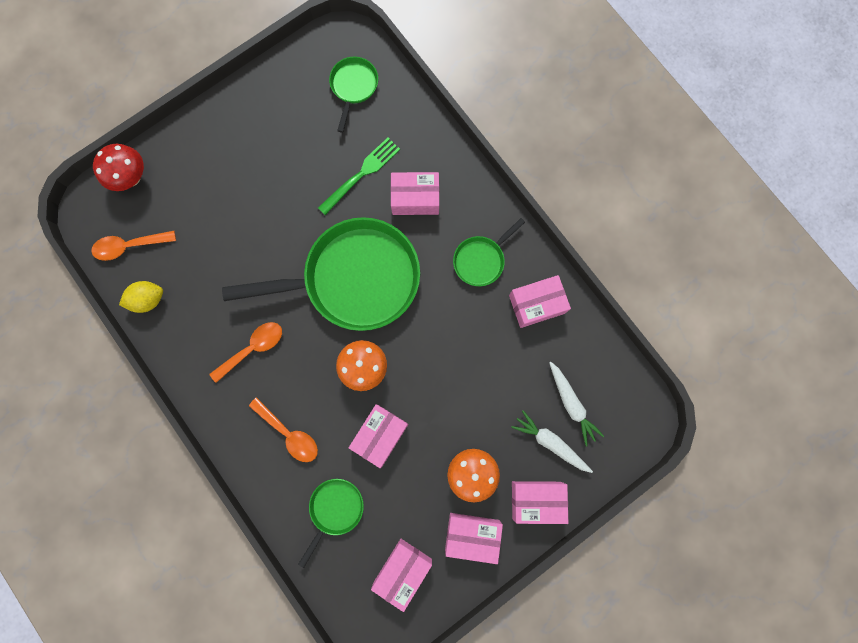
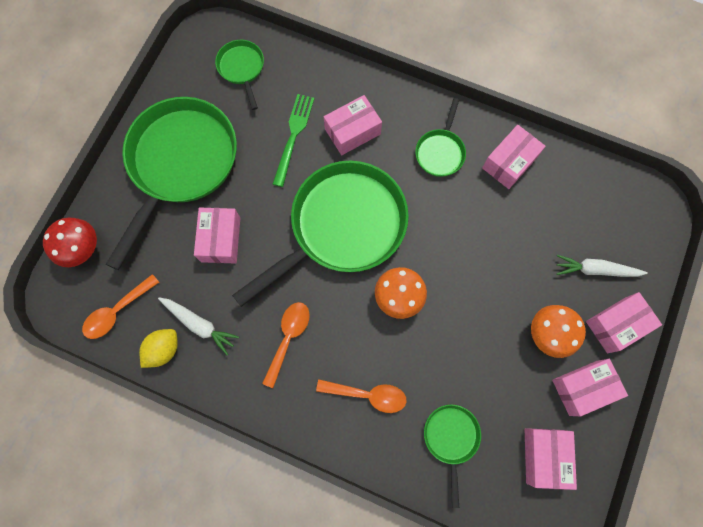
camera: 30 degrees left, 5 degrees down
pink box [349,404,408,468] -> pink box moved to [194,208,240,263]
white carrot [549,361,604,446] -> white carrot moved to [158,297,239,355]
none -> green pan [106,97,237,270]

